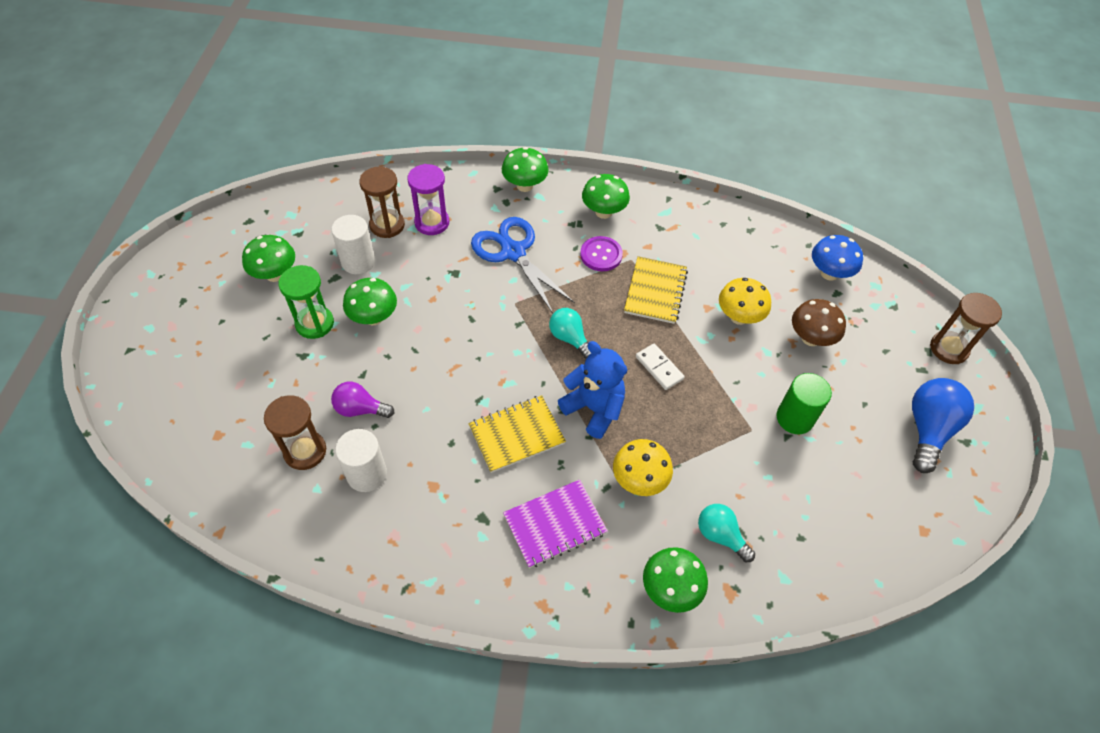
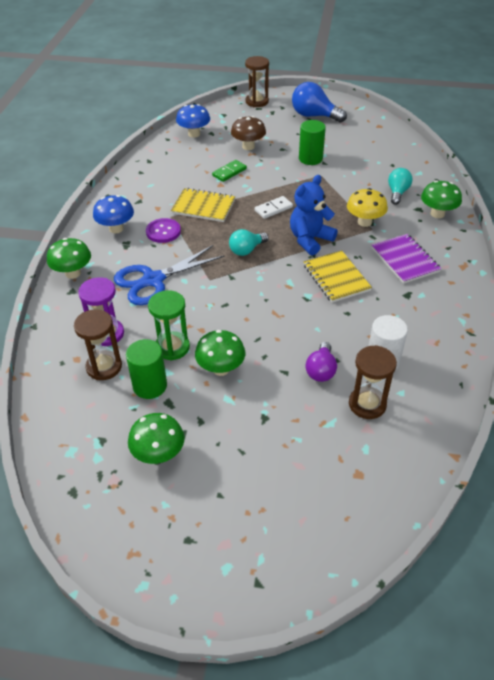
camera: 85 degrees left, 10 degrees down
green hourglass [278,265,334,339] -> green hourglass moved to [148,290,190,360]
white cylinder [331,215,375,274] -> green cylinder [126,339,167,399]
green mushroom [582,174,630,219] -> blue mushroom [93,195,134,234]
turquoise light bulb [698,504,755,562] -> turquoise light bulb turned 150 degrees clockwise [388,168,413,205]
yellow mushroom [719,278,771,325] -> green domino [212,160,247,182]

